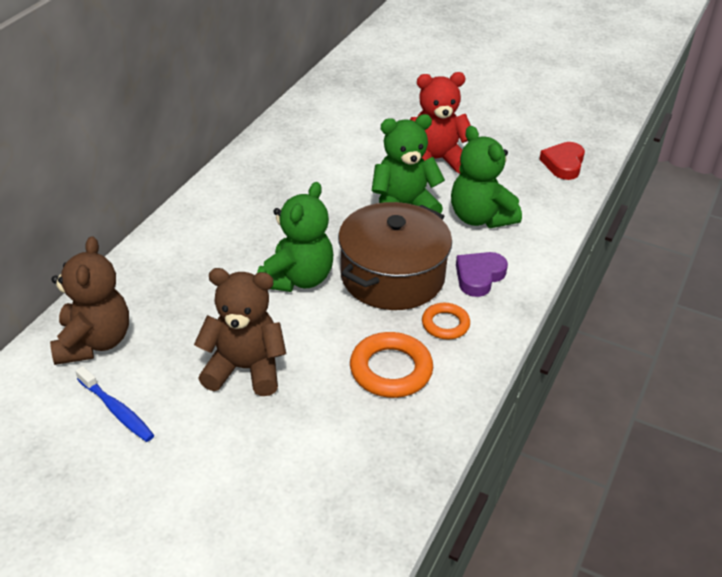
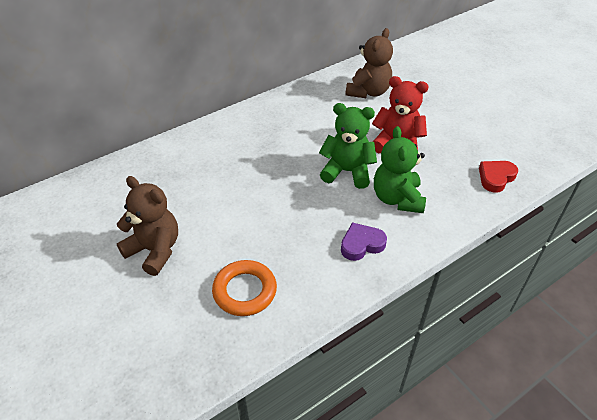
camera: 30 degrees right, 5 degrees up
brown teddy bear [50,236,129,365] -> brown teddy bear moved to [345,28,393,98]
blue toothbrush [75,366,154,442] -> none
green teddy bear [257,182,333,292] -> none
brown pot [338,202,452,310] -> none
orange ring [422,303,470,340] -> none

